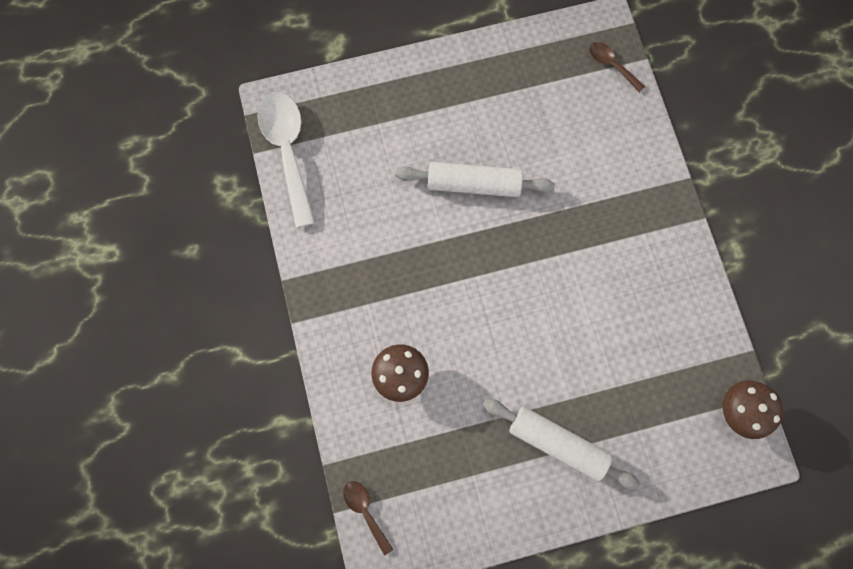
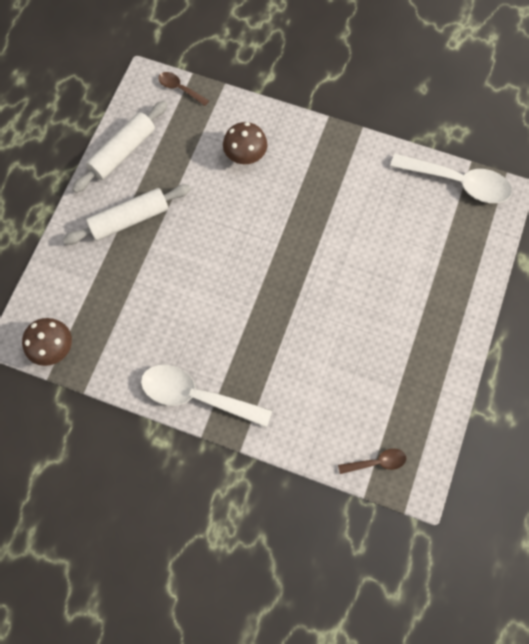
camera: 125 degrees right, 5 degrees down
brown spoon [343,481,394,555] -> brown spoon turned 150 degrees counterclockwise [158,72,209,106]
white rolling pin [396,162,555,197] -> white rolling pin moved to [72,101,167,193]
none -> white spoon [141,364,272,428]

